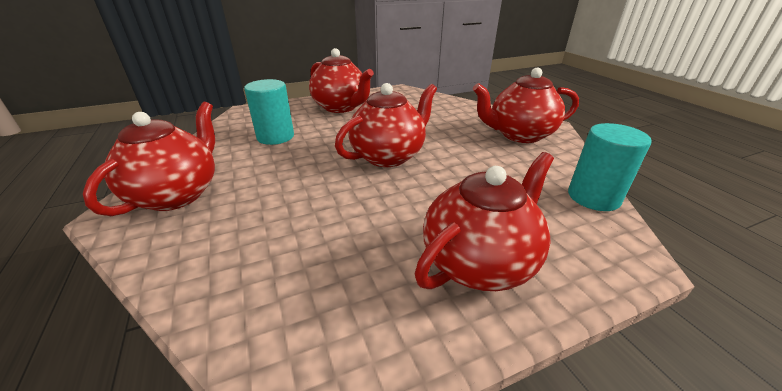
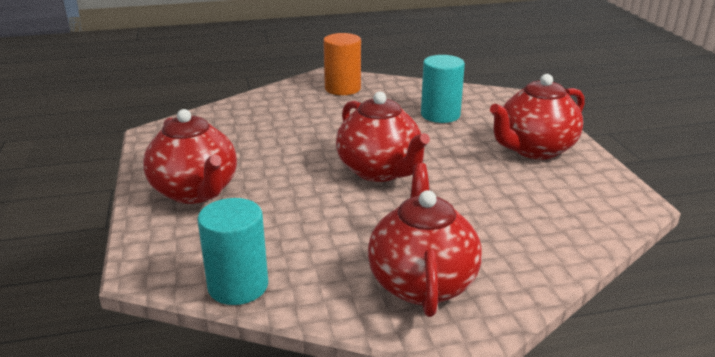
camera: 100 degrees right, 5 degrees down
red teapot [83,101,215,216] -> orange cylinder [323,33,361,95]

